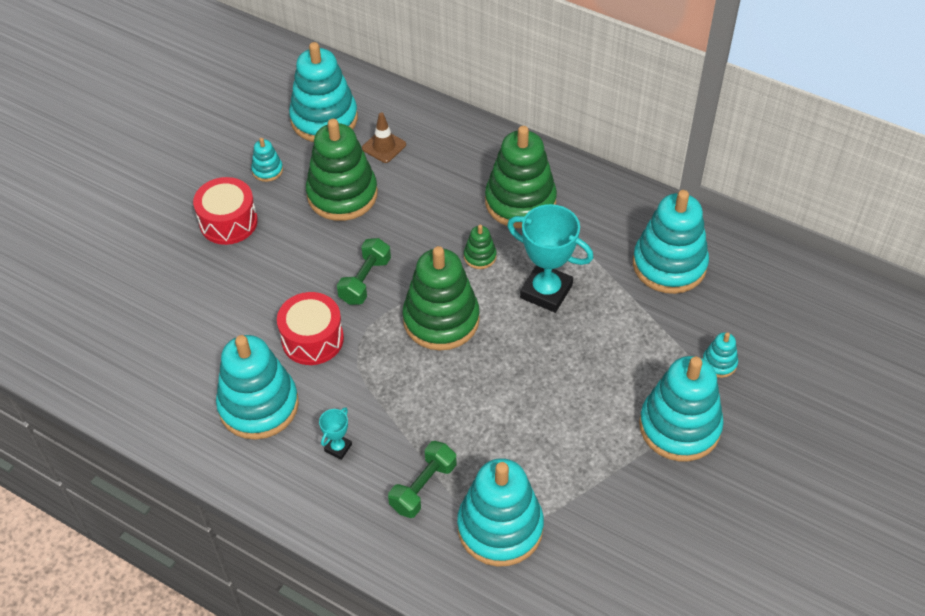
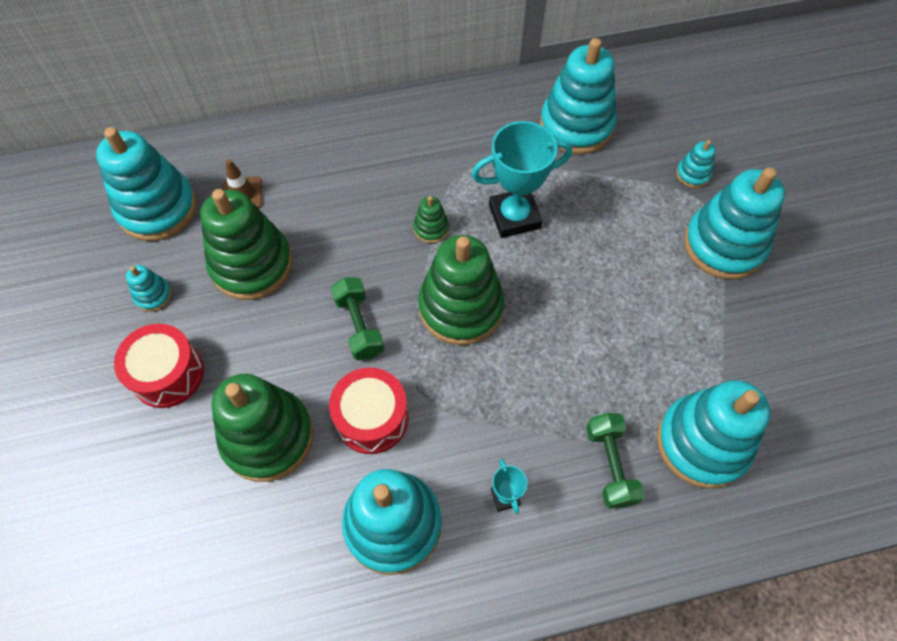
camera: 45 degrees left, 10 degrees up
green stacking toy [485,126,557,228] -> green stacking toy moved to [211,374,314,482]

